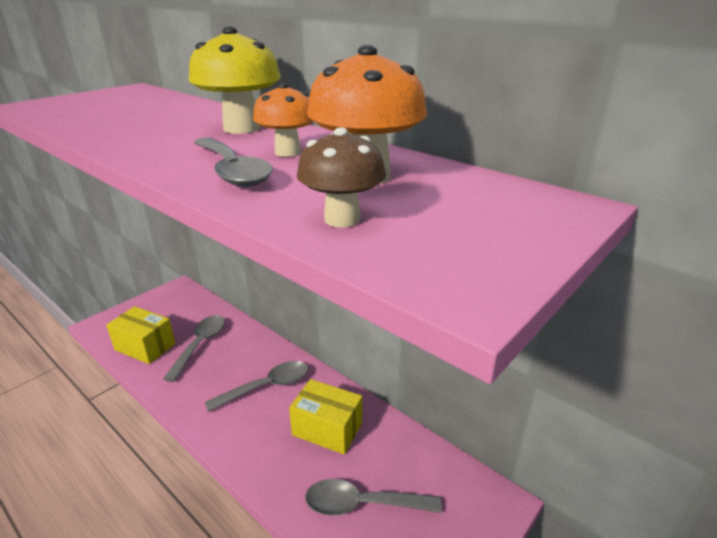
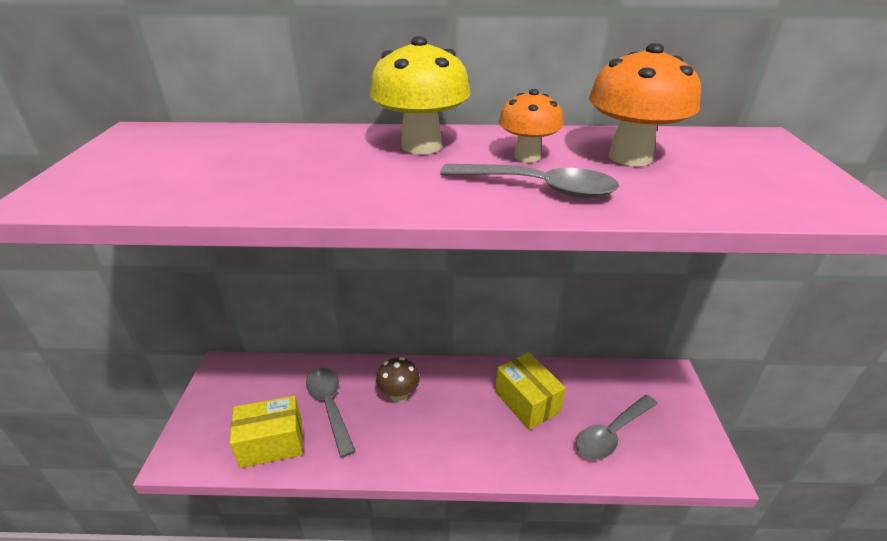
camera: 40 degrees left, 5 degrees up
grey spoon [205,361,308,412] -> none
yellow box [289,379,362,455] -> yellow box turned 75 degrees clockwise [495,352,566,430]
brown mushroom [297,127,386,228] -> brown mushroom moved to [376,357,420,403]

